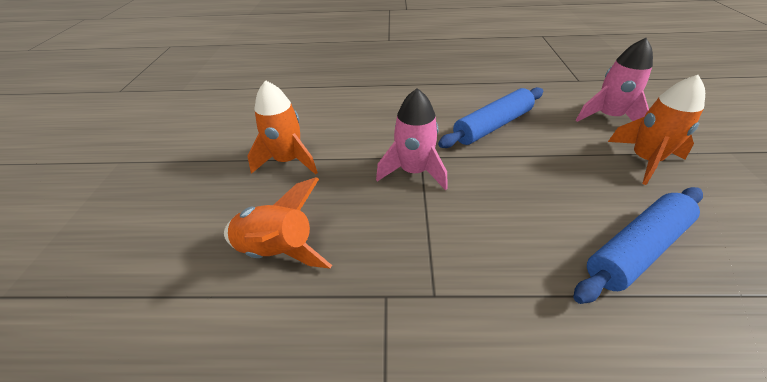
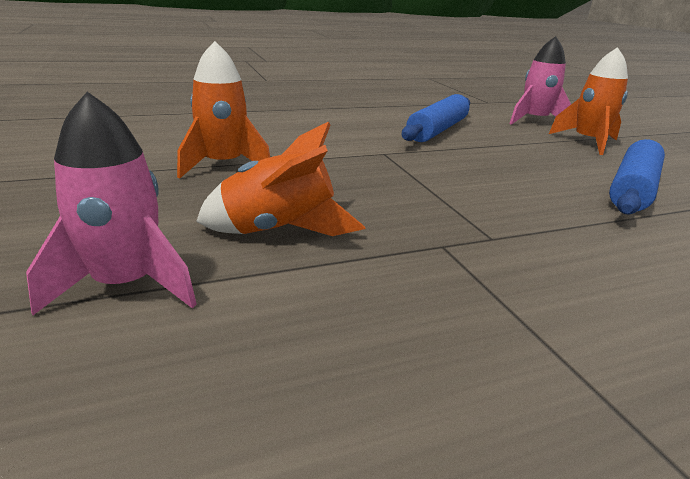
camera: 25 degrees left, 15 degrees down
pink rocket [376,88,448,190] -> pink rocket moved to [26,92,197,315]

